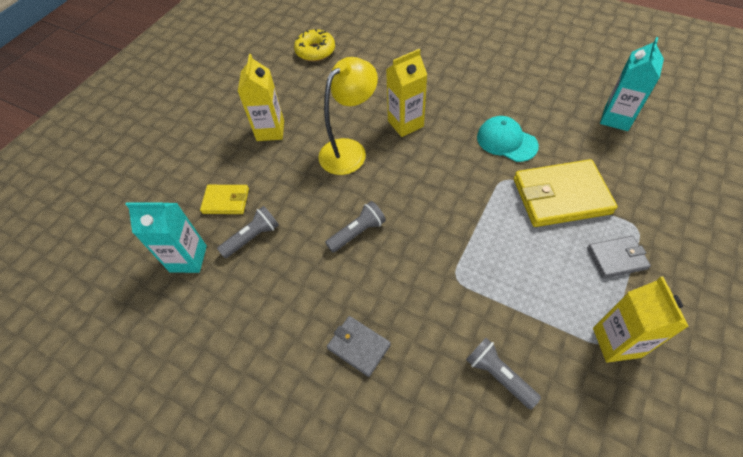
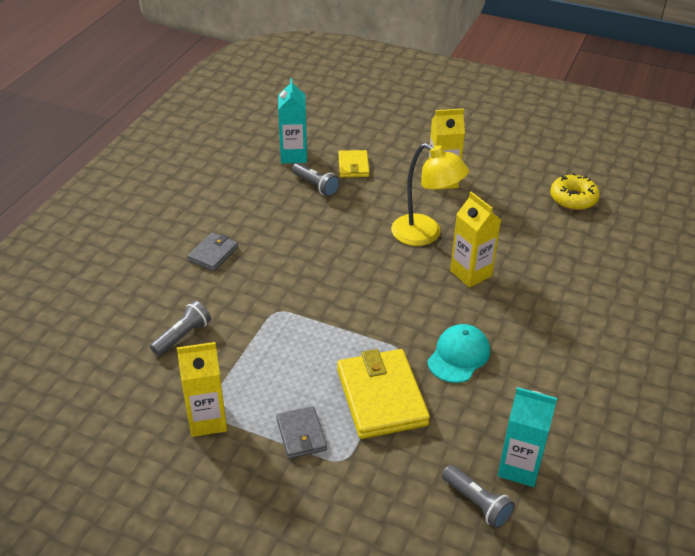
camera: 80 degrees right, 15 degrees down
grey flashlight [325,201,386,252] -> grey flashlight moved to [442,465,515,528]

